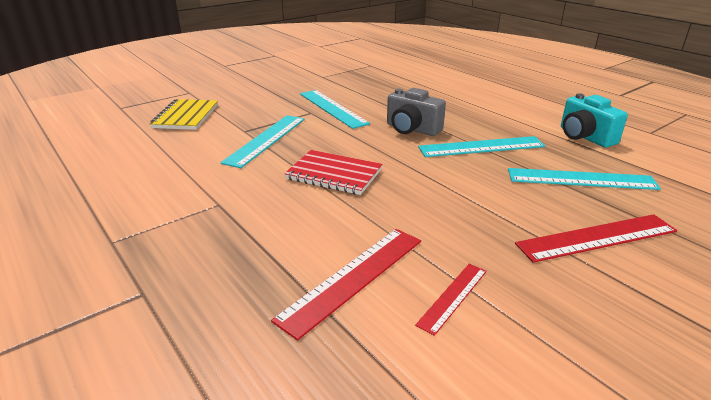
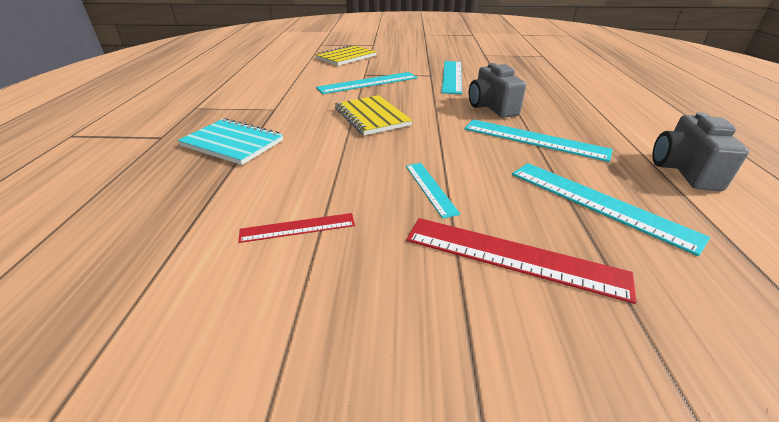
camera: 40 degrees right, 5 degrees up
red ruler [271,229,421,341] -> none
red notebook [284,150,382,195] -> yellow notebook [335,95,413,135]
turquoise camera [561,93,628,148] -> grey camera [652,112,749,191]
none -> turquoise notebook [177,118,283,165]
none -> turquoise ruler [406,163,461,219]

